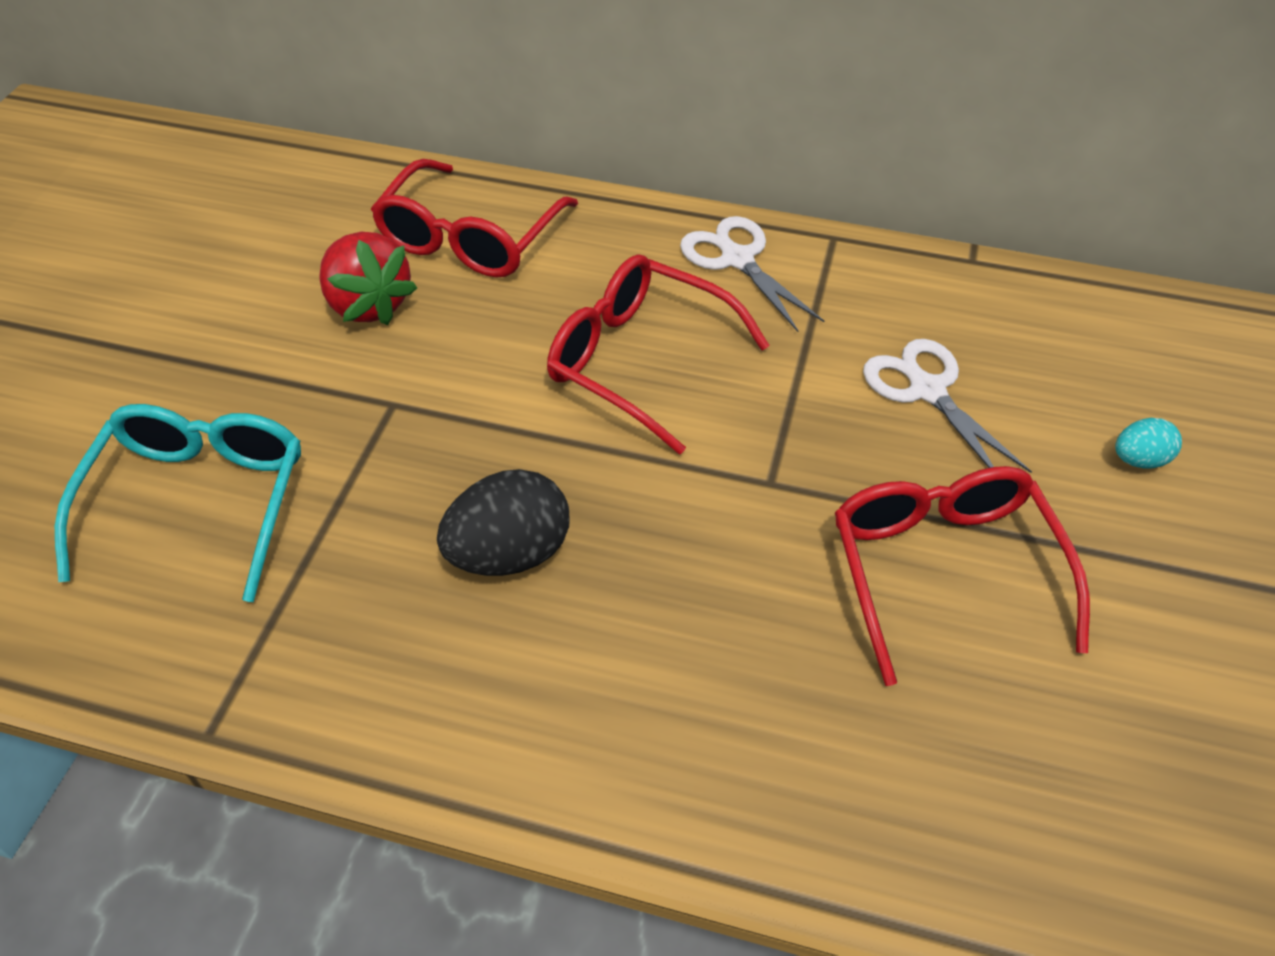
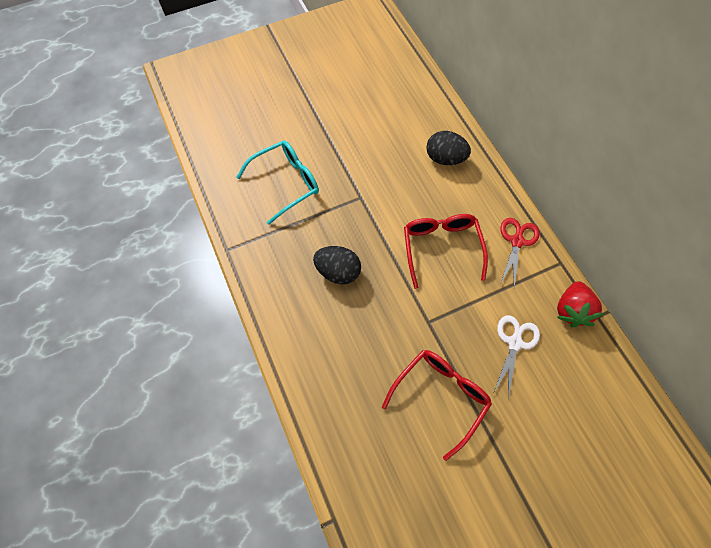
camera: 50 degrees right, 15 degrees up
red strawberry [319,232,417,325] -> red strawberry moved to [557,281,603,327]
red glasses [371,159,578,278] -> black egg [426,131,471,165]
white scissors [680,216,824,332] -> red scissors [500,218,540,288]
turquoise egg [1115,418,1182,469] -> none

